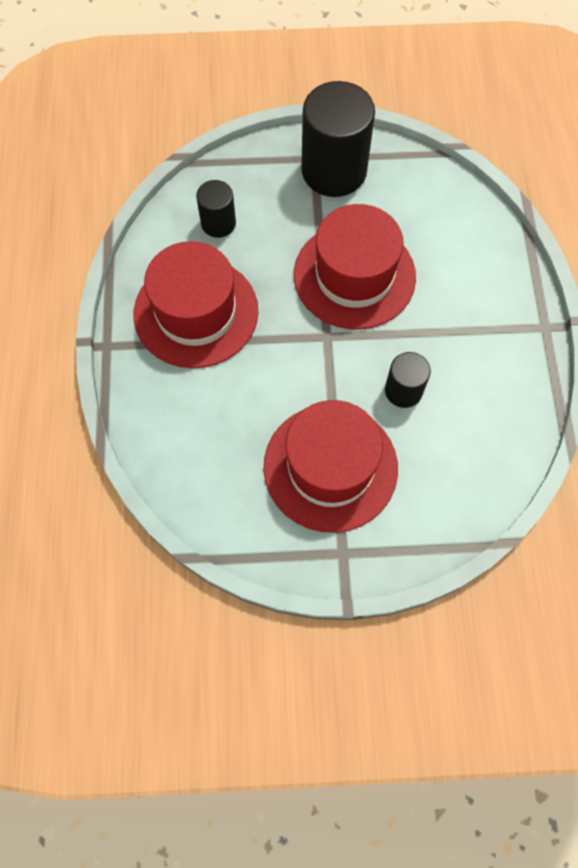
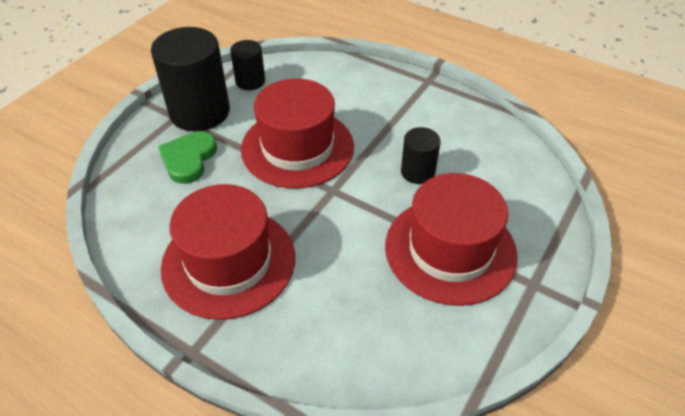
camera: 55 degrees left, 20 degrees down
black cylinder [196,180,236,238] -> black cylinder moved to [230,40,265,90]
none -> green heart [158,131,217,184]

